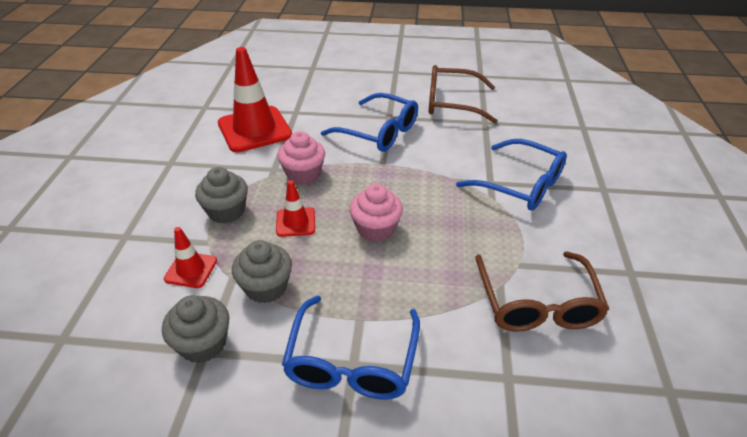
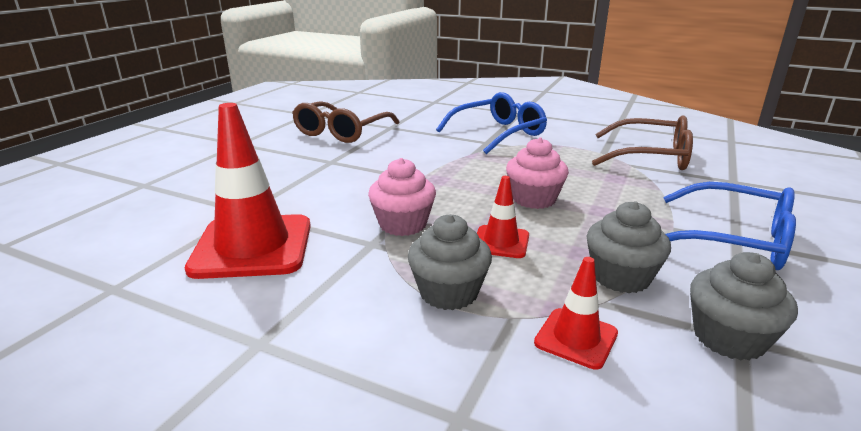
camera: 70 degrees left, 15 degrees down
blue glasses [321,93,418,152] -> none

